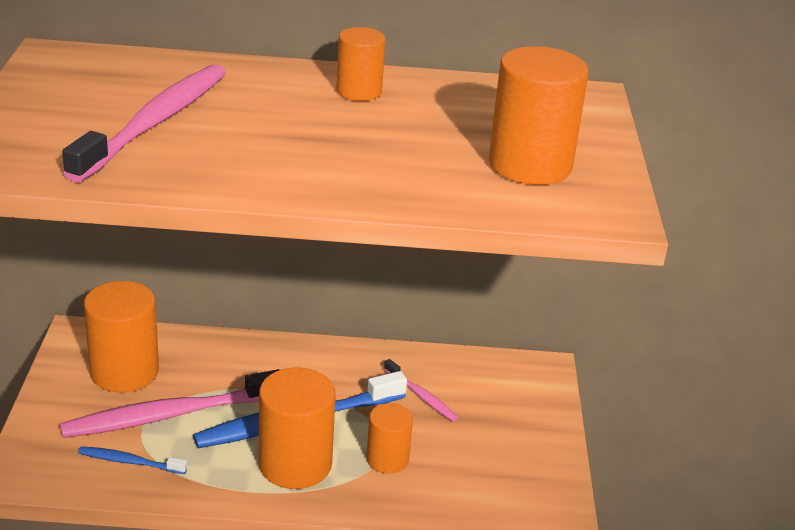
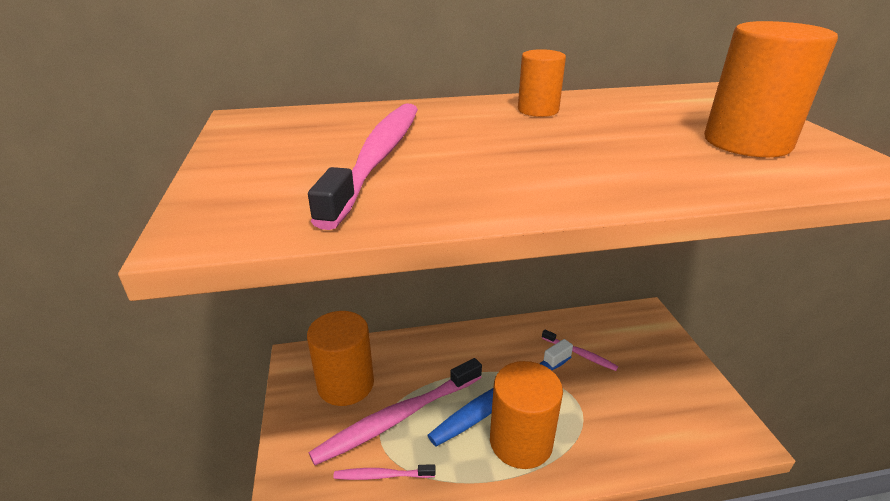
camera: 10 degrees left, 0 degrees up
blue toothbrush [78,446,187,474] -> pink toothbrush [333,464,435,480]
orange cylinder [366,403,413,474] -> none

